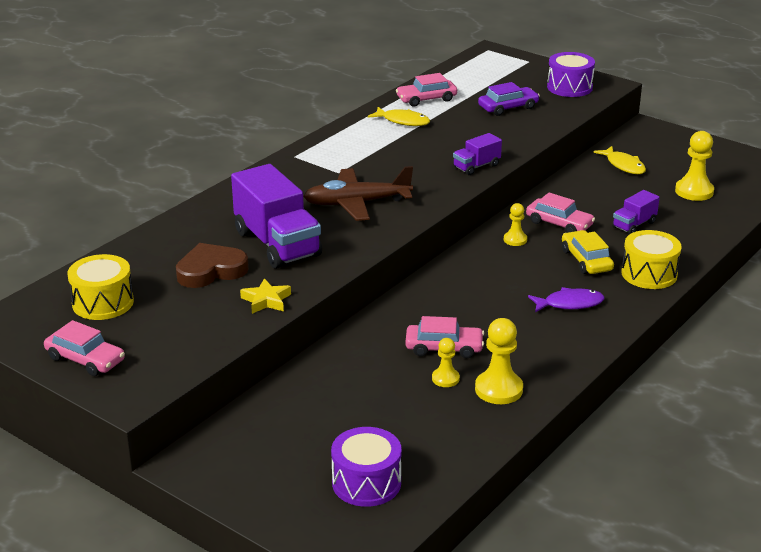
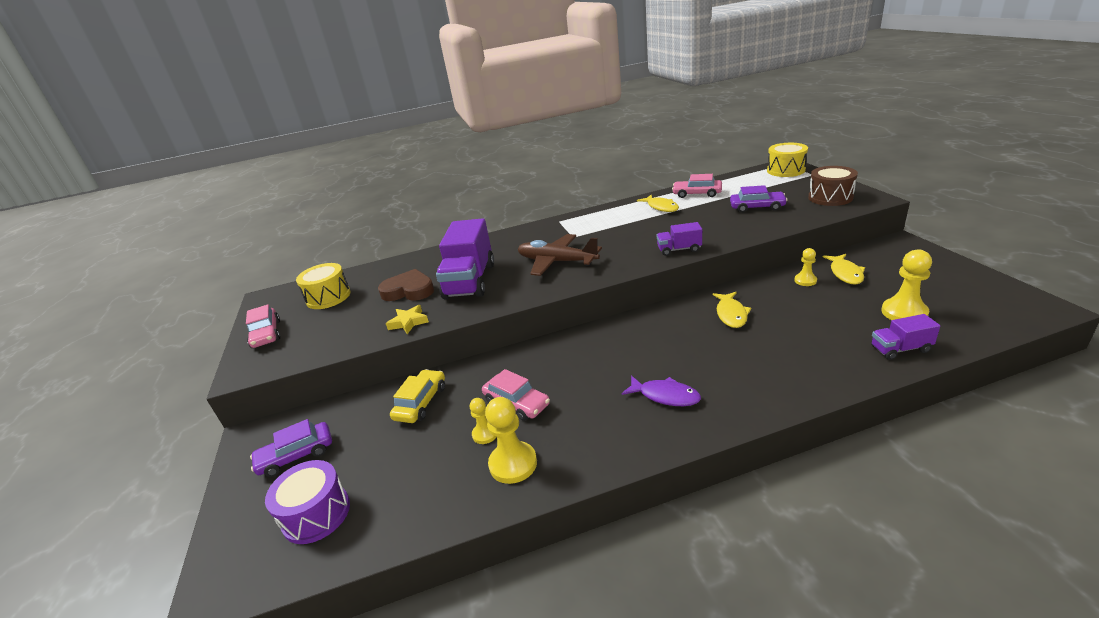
camera: 40 degrees right, 0 degrees up
yellow pawn [504,203,527,246] -> yellow pawn moved to [794,248,817,286]
pink car [526,193,595,233] -> yellow fish [712,292,751,328]
purple drum [547,52,595,97] -> brown drum [808,166,858,206]
yellow car [562,230,614,274] -> yellow car moved to [390,369,445,423]
purple truck [612,190,660,234] -> purple truck moved to [871,314,940,360]
yellow drum [621,230,682,289] -> yellow drum moved to [767,143,808,177]
none -> purple car [250,419,332,477]

